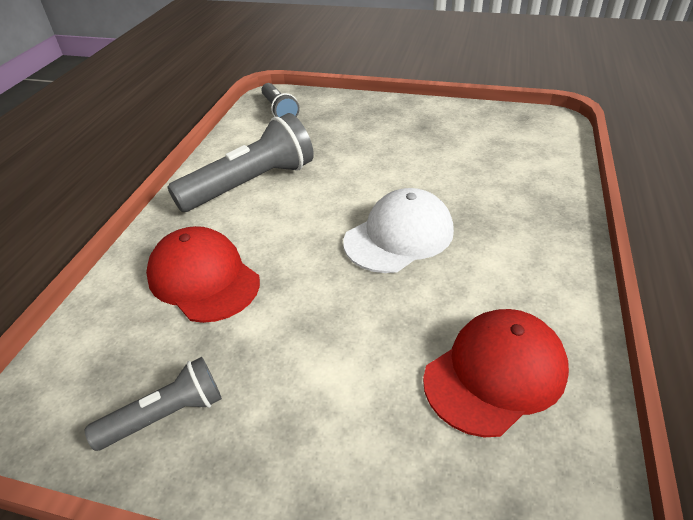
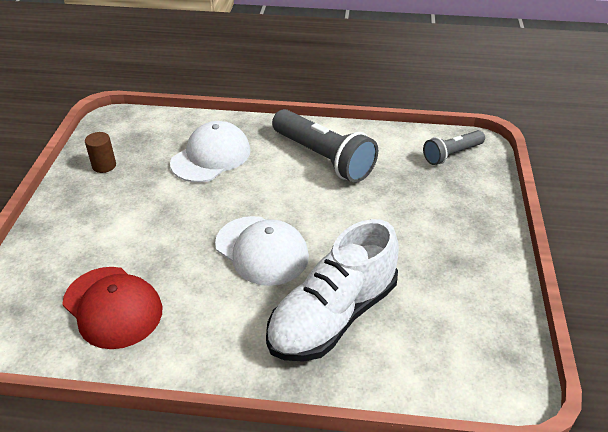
camera: 80 degrees right, 0 degrees up
grey flashlight [85,357,222,451] -> brown cylinder [85,132,116,173]
red cap [146,226,260,323] -> white cap [170,121,251,182]
none -> white shoe [266,219,399,362]

